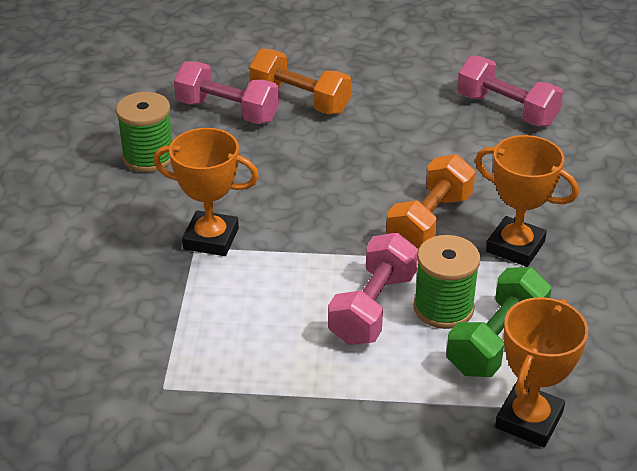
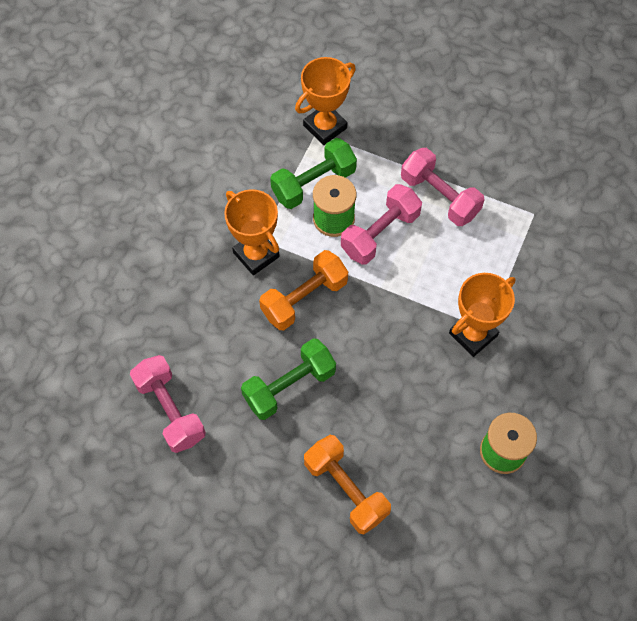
camera: 160 degrees left, 25 degrees up
orange trophy [153,128,259,256] -> orange trophy turned 75 degrees counterclockwise [449,273,515,357]
pink dumbbell [174,61,279,124] -> pink dumbbell moved to [401,148,485,226]
none -> green dumbbell [241,338,336,420]

